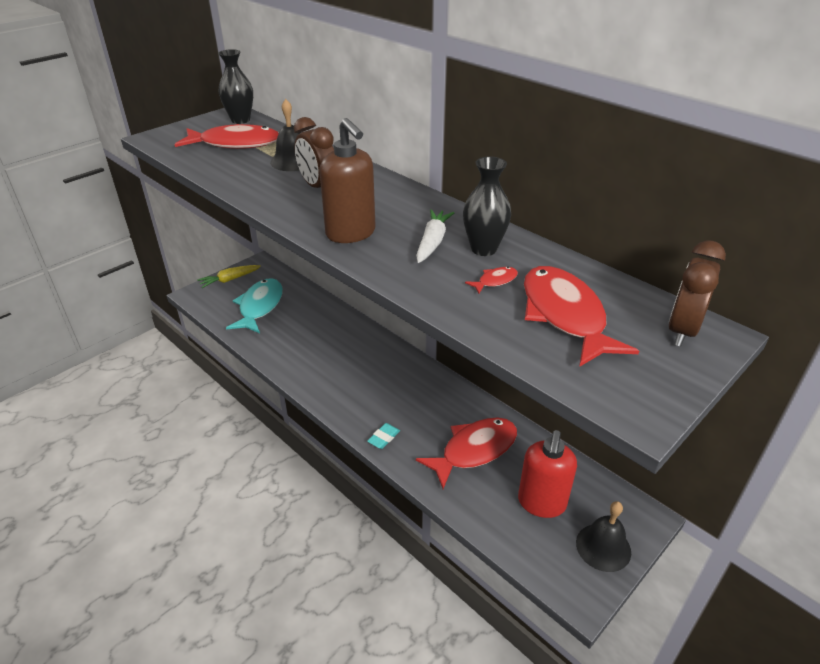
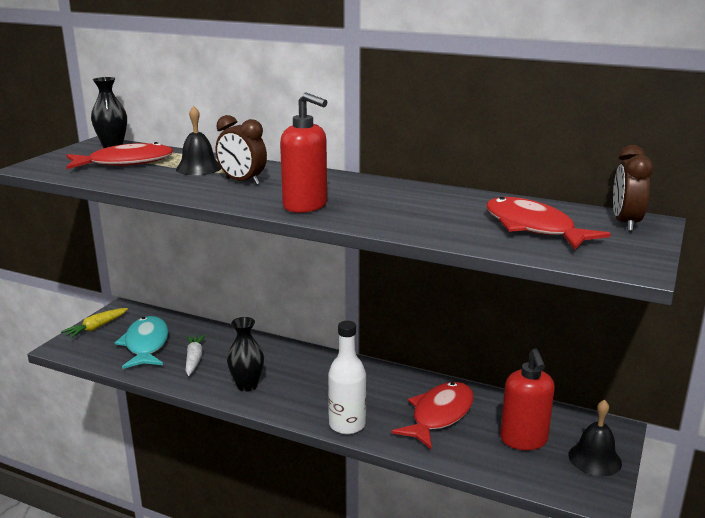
camera: 20 degrees left, 15 degrees down
brown soap dispenser [320,118,376,243] -> red soap dispenser [280,92,327,213]
turquoise eraser [367,423,400,449] -> white bottle [328,321,366,434]
white carrot [416,209,454,263] -> white carrot moved to [186,334,206,376]
black vase [463,157,511,256] -> black vase moved to [227,317,264,392]
red fish [465,267,518,293] -> none

